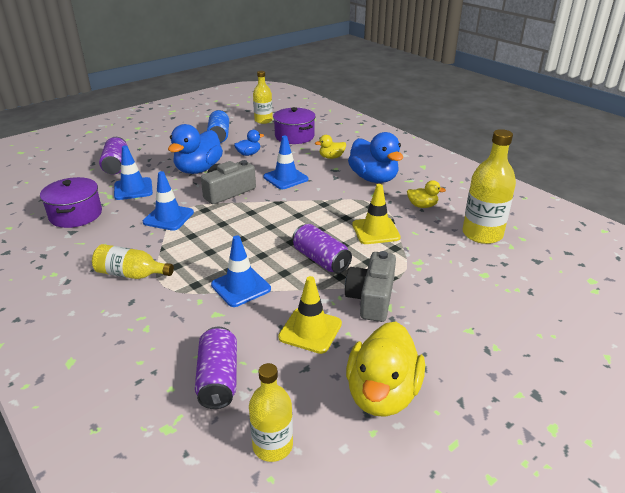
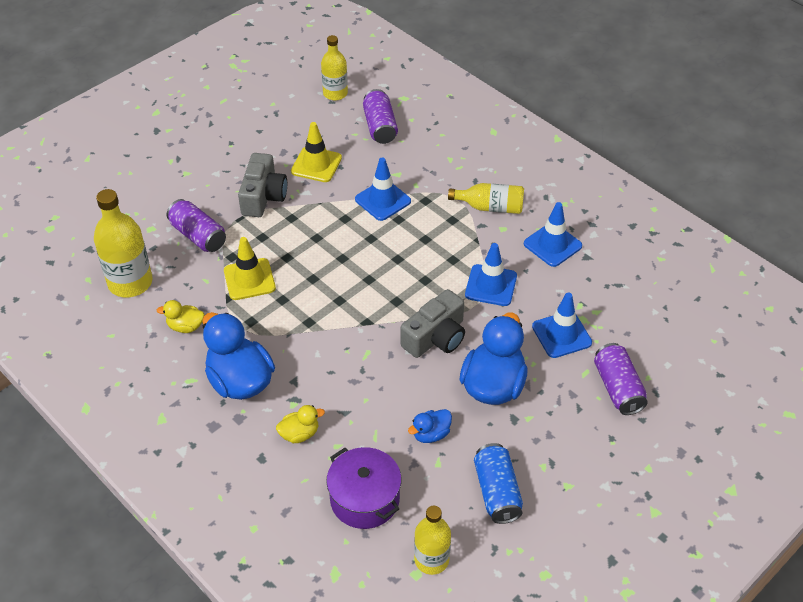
camera: 175 degrees right, 15 degrees up
purple pot [40,177,102,228] -> none
blue traffic cone [263,136,308,189] -> blue traffic cone moved to [524,202,582,267]
purple can [292,224,352,274] -> purple can moved to [167,199,226,252]
yellow duck [346,321,425,417] -> none

